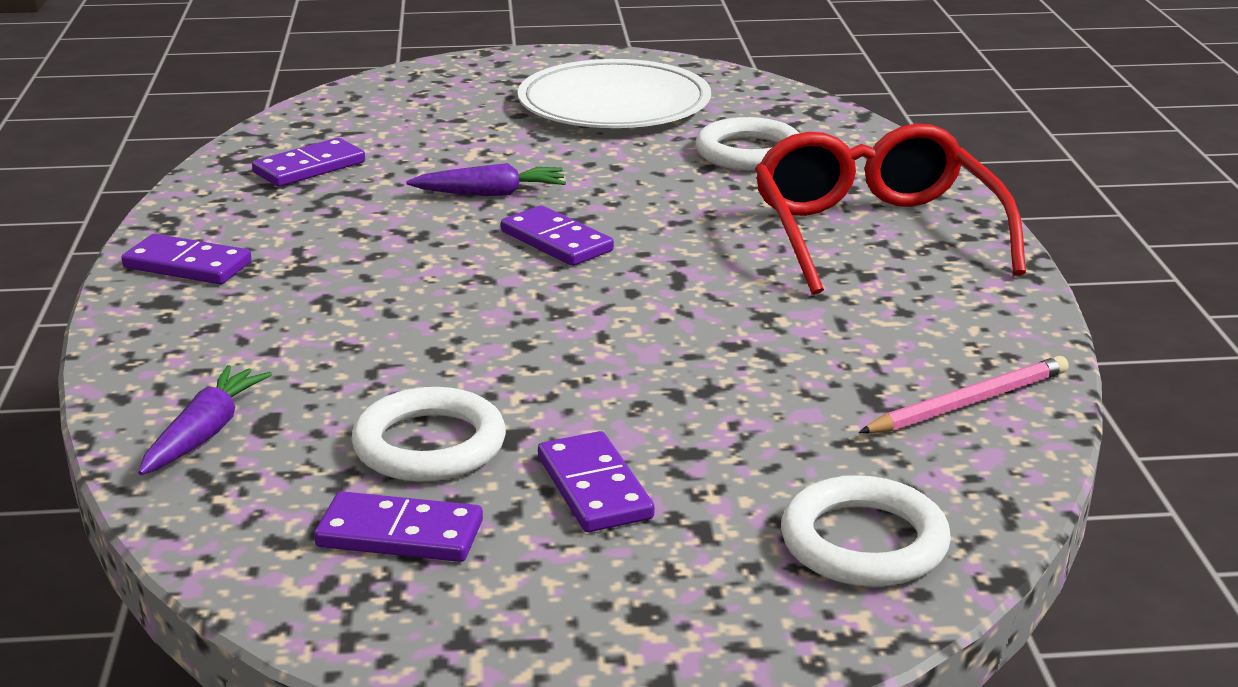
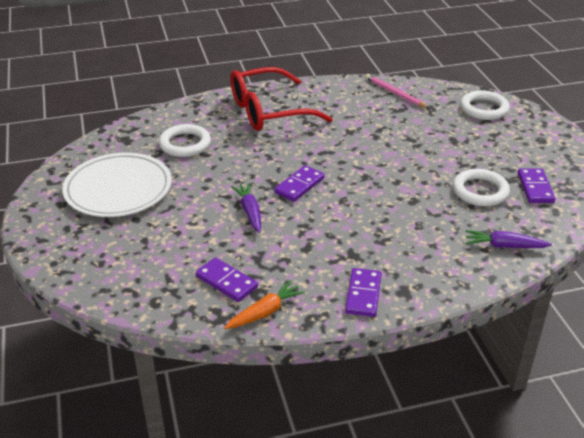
camera: 100 degrees left, 10 degrees up
purple domino [538,431,654,532] -> none
none -> orange carrot [224,280,305,329]

